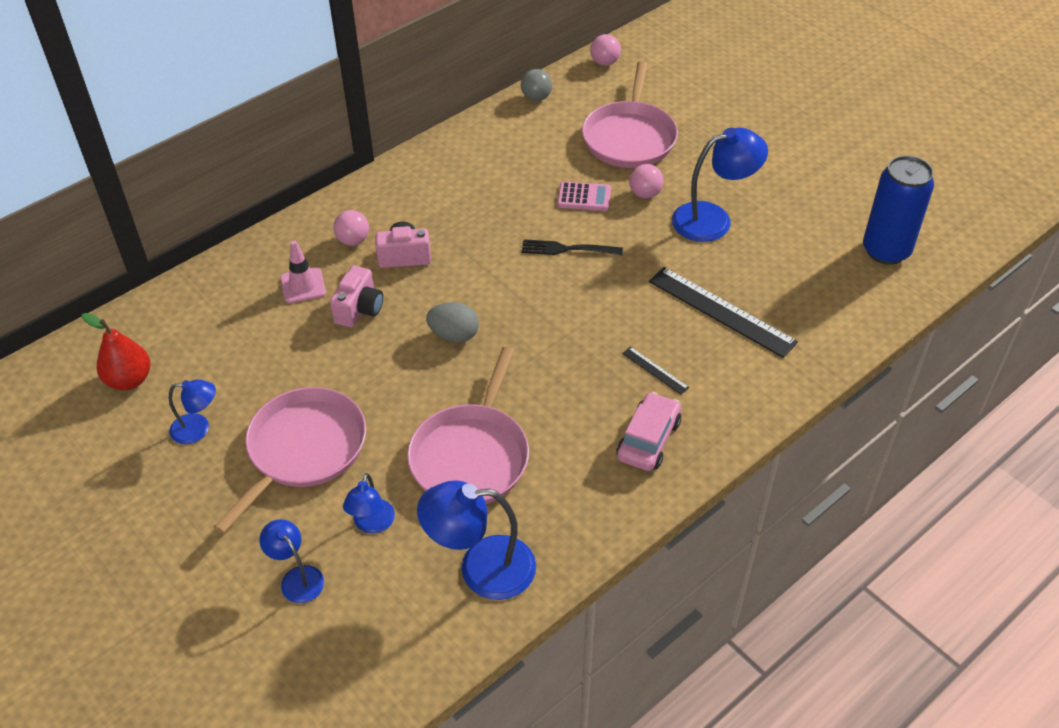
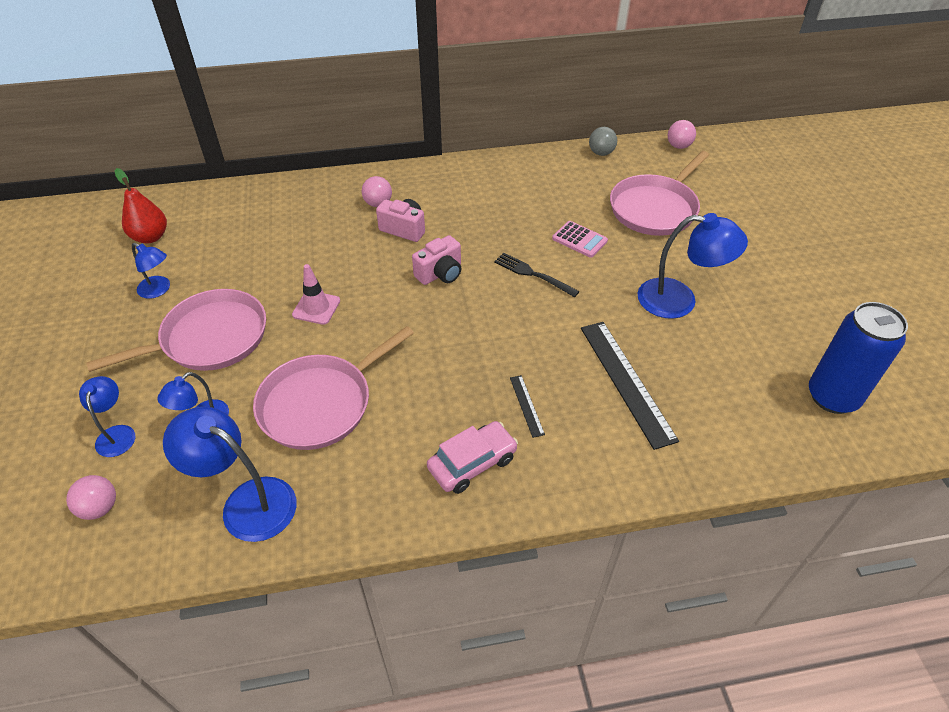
camera: 30 degrees right, 0 degrees up
pink traffic cone [281,240,326,303] -> pink traffic cone moved to [292,264,340,325]
pink camera [330,266,383,328] -> pink camera moved to [412,235,461,285]
grey egg [426,302,479,343] -> none
pink ball [629,164,664,199] -> pink ball moved to [66,475,116,520]

